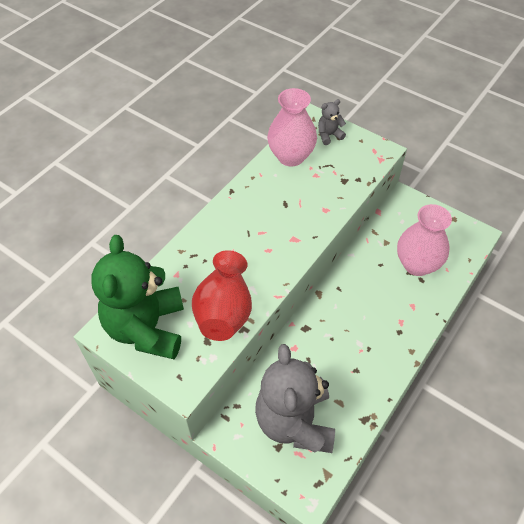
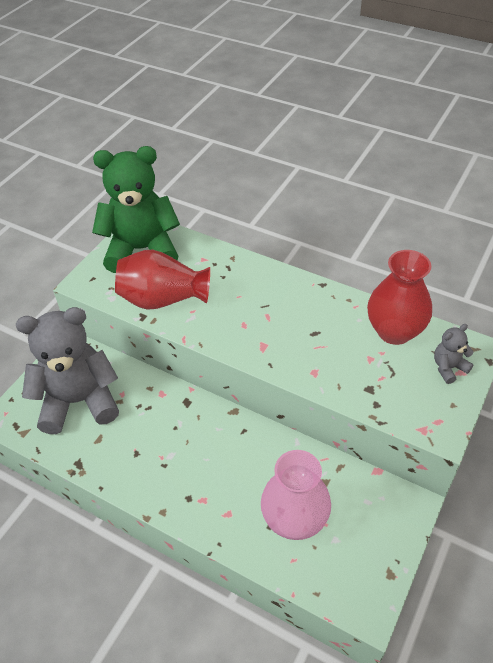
camera: 85 degrees right, 5 degrees down
pink vase [267,88,317,167] -> red vase [367,250,432,345]
grey teddy bear [318,99,346,145] -> grey teddy bear turned 90 degrees counterclockwise [434,324,474,384]

